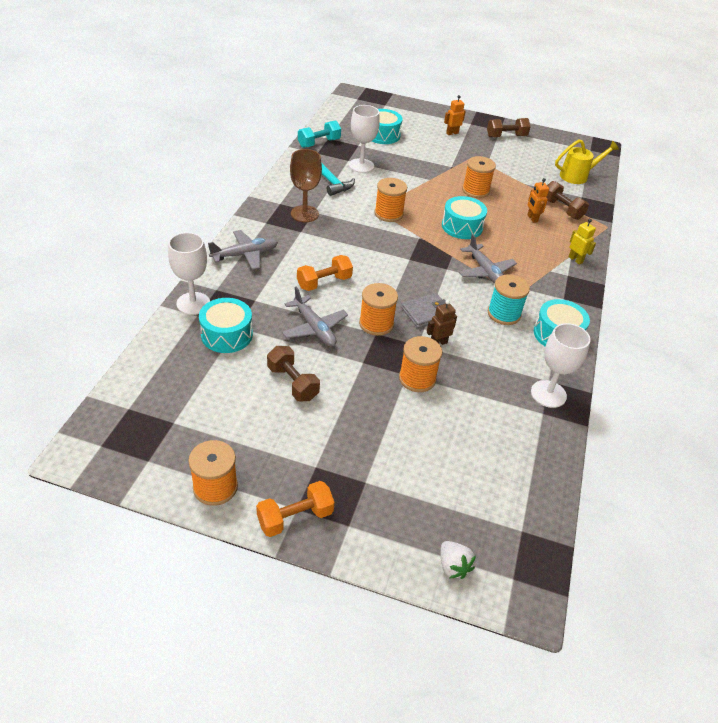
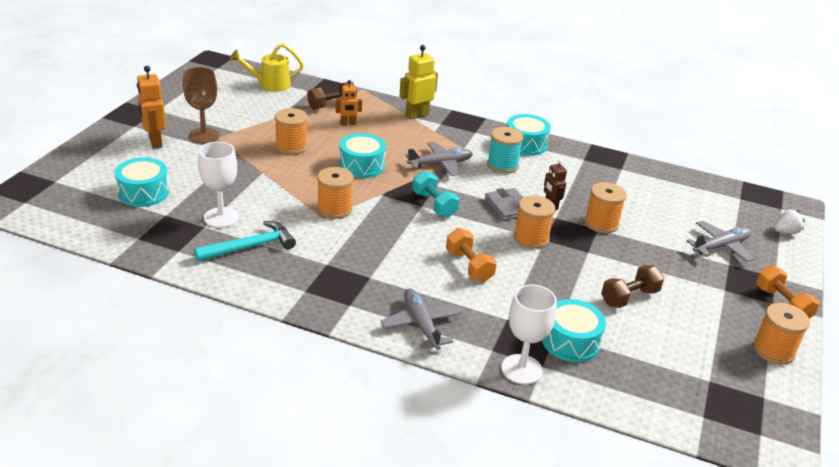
camera: 85 degrees left, 10 degrees down
grey plane [282,287,348,347] -> grey plane moved to [686,221,754,262]
brown goblet [290,149,322,222] -> brown goblet moved to [183,67,219,143]
turquoise dumbbell [298,121,341,148] -> turquoise dumbbell moved to [412,170,460,218]
orange robot [444,95,466,135] -> orange robot [137,66,166,149], size x1.61
brown dumbbell [487,118,531,138] -> none
white goblet [531,323,591,408] -> none
yellow watering can [555,139,619,184] -> yellow watering can turned 90 degrees counterclockwise [230,43,304,92]
yellow robot [568,219,596,265] -> yellow robot [399,45,438,120], size x1.61

